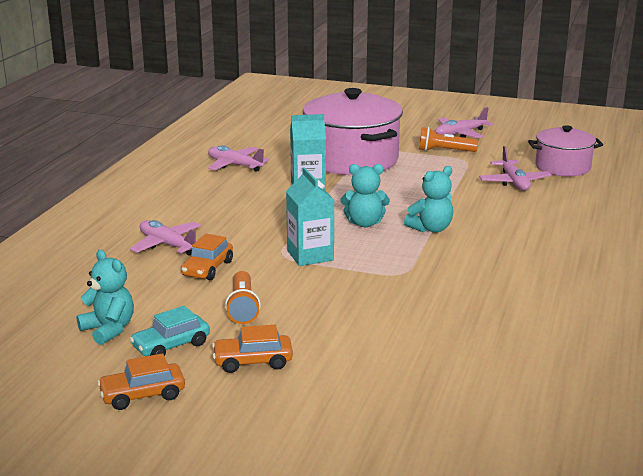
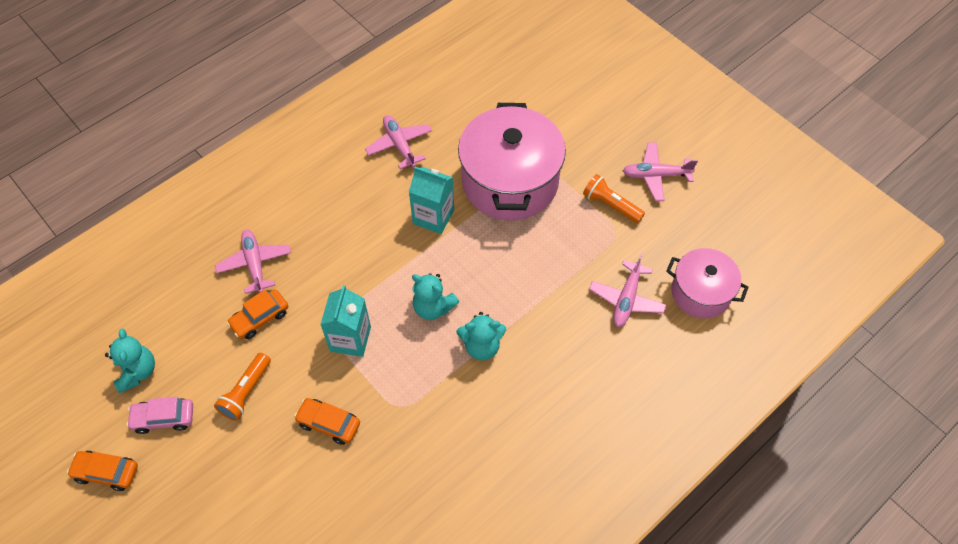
camera: 30 degrees right, 35 degrees up
turquoise car [130,306,210,356] -> pink car [126,397,193,434]
orange car [212,325,293,373] -> orange car moved to [294,398,360,445]

